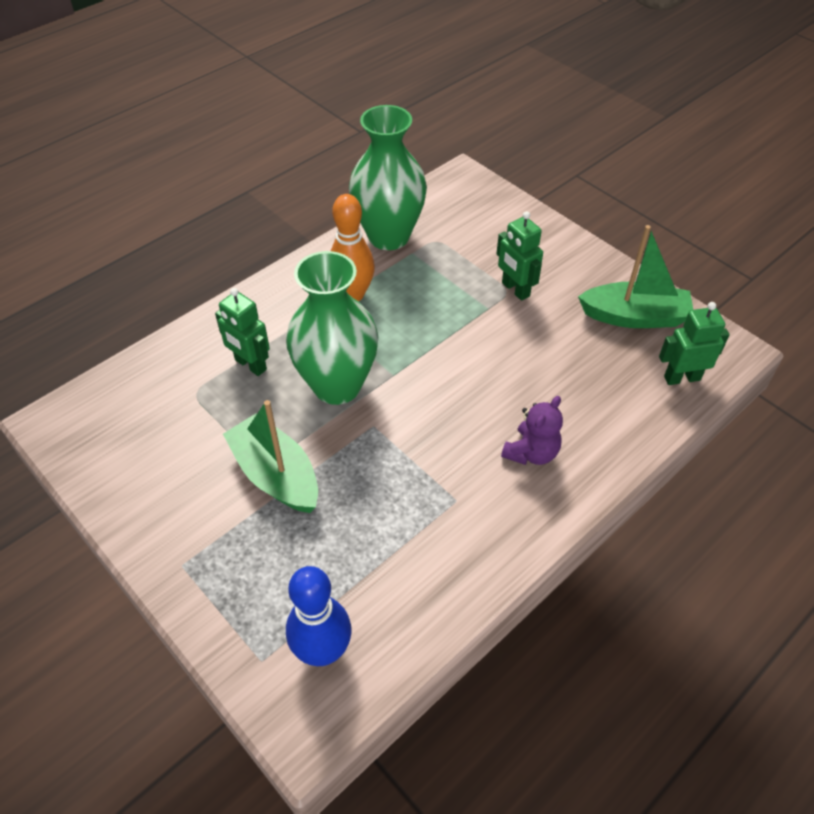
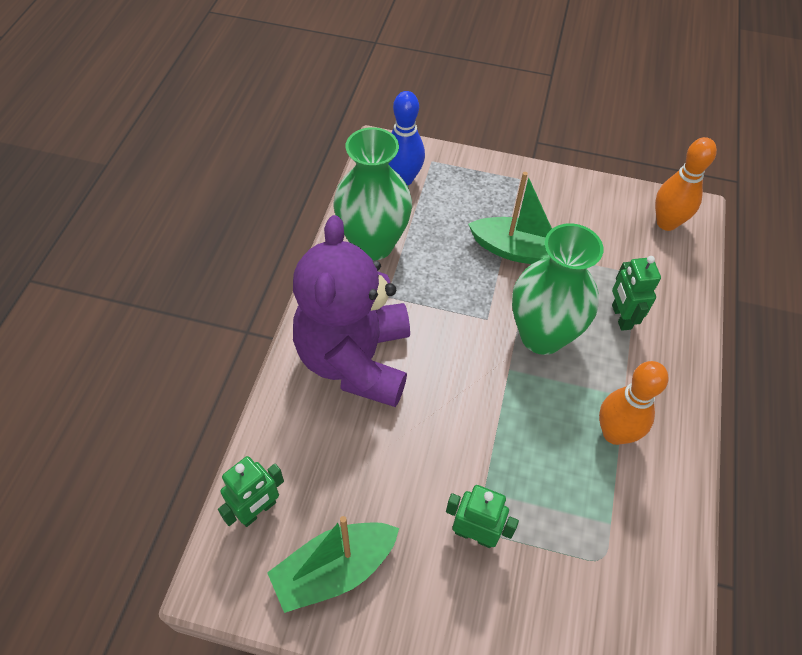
camera: 145 degrees right, 5 degrees up
green robot [215,288,270,376] -> green robot turned 105 degrees counterclockwise [612,256,661,331]
green vase [349,105,427,250] -> green vase moved to [333,127,412,261]
purple teddy bear [501,396,563,465] -> purple teddy bear [293,215,410,407], size x2.41
none -> orange bowling pin [655,137,717,231]

